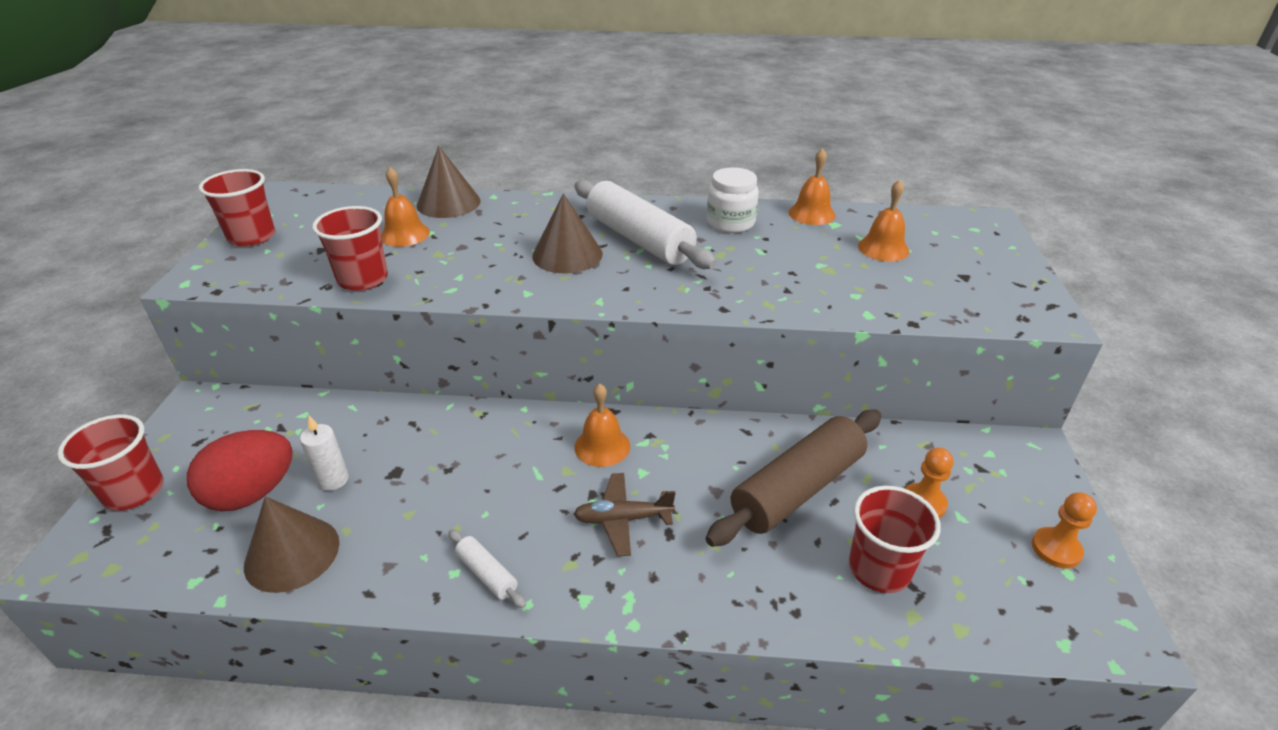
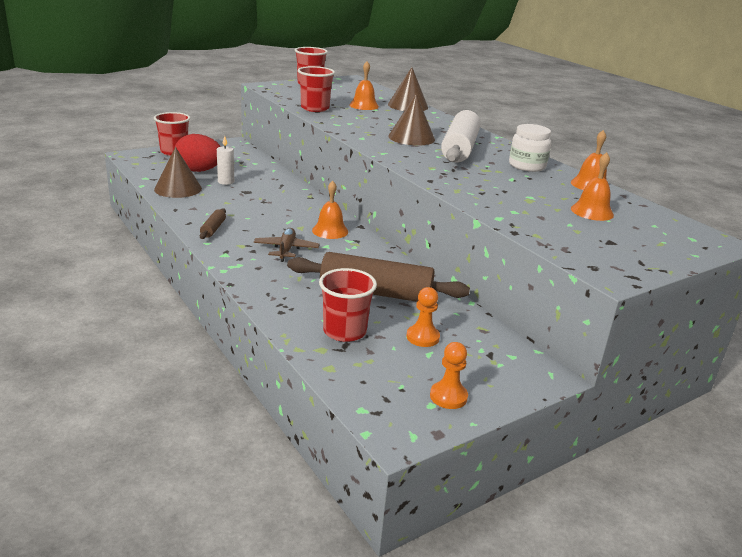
camera: 50 degrees right, 10 degrees down
white rolling pin [449,529,526,608] -> brown rolling pin [200,208,226,239]
brown plane [574,473,675,556] -> brown plane turned 45 degrees clockwise [254,228,320,262]

